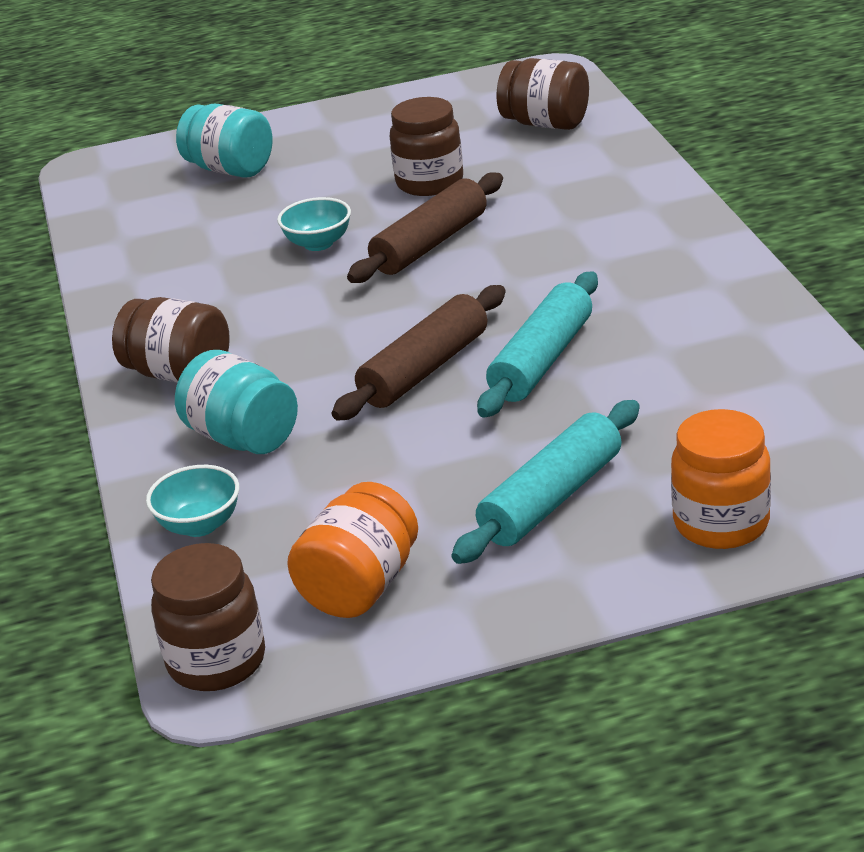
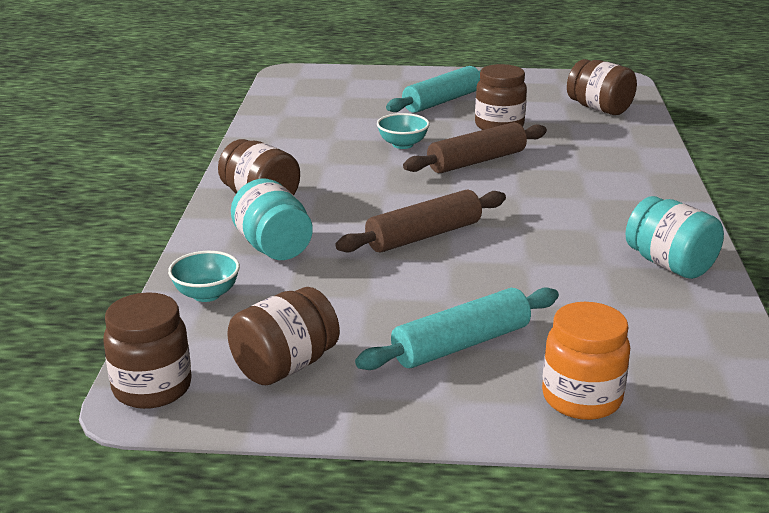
camera: 15 degrees right, 5 degrees down
turquoise jar [176,104,273,177] -> turquoise jar moved to [625,196,724,279]
orange jar [287,482,418,618] -> brown jar [227,287,340,385]
turquoise rolling pin [477,271,598,417] -> turquoise rolling pin moved to [386,66,481,113]

